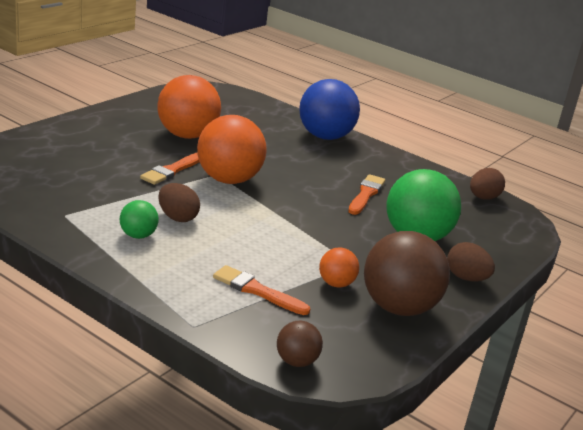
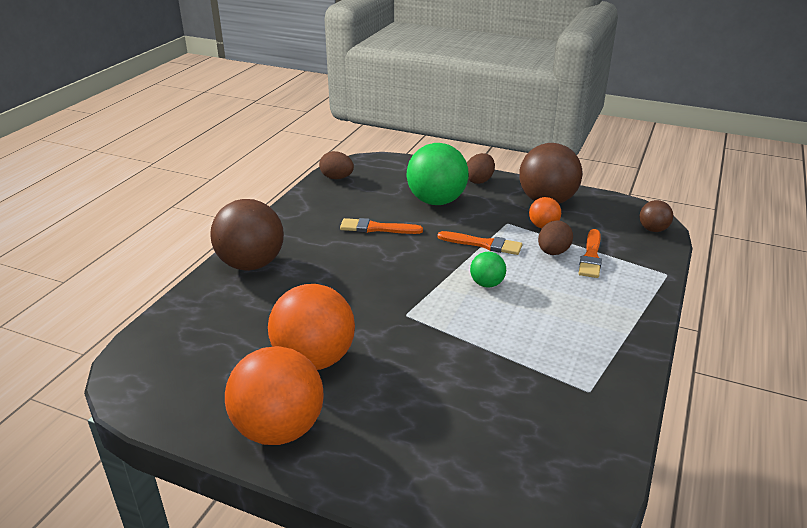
camera: 100 degrees left, 5 degrees up
green ball [120,200,159,239] -> green ball moved to [470,252,506,288]
orange brush [140,153,199,185] -> orange brush moved to [438,231,522,255]
brown egg [158,183,200,222] -> brown egg moved to [538,220,573,255]
orange ball [197,115,267,184] -> orange ball moved to [225,346,324,445]
blue ball [299,79,360,140] -> brown ball [210,199,284,271]

